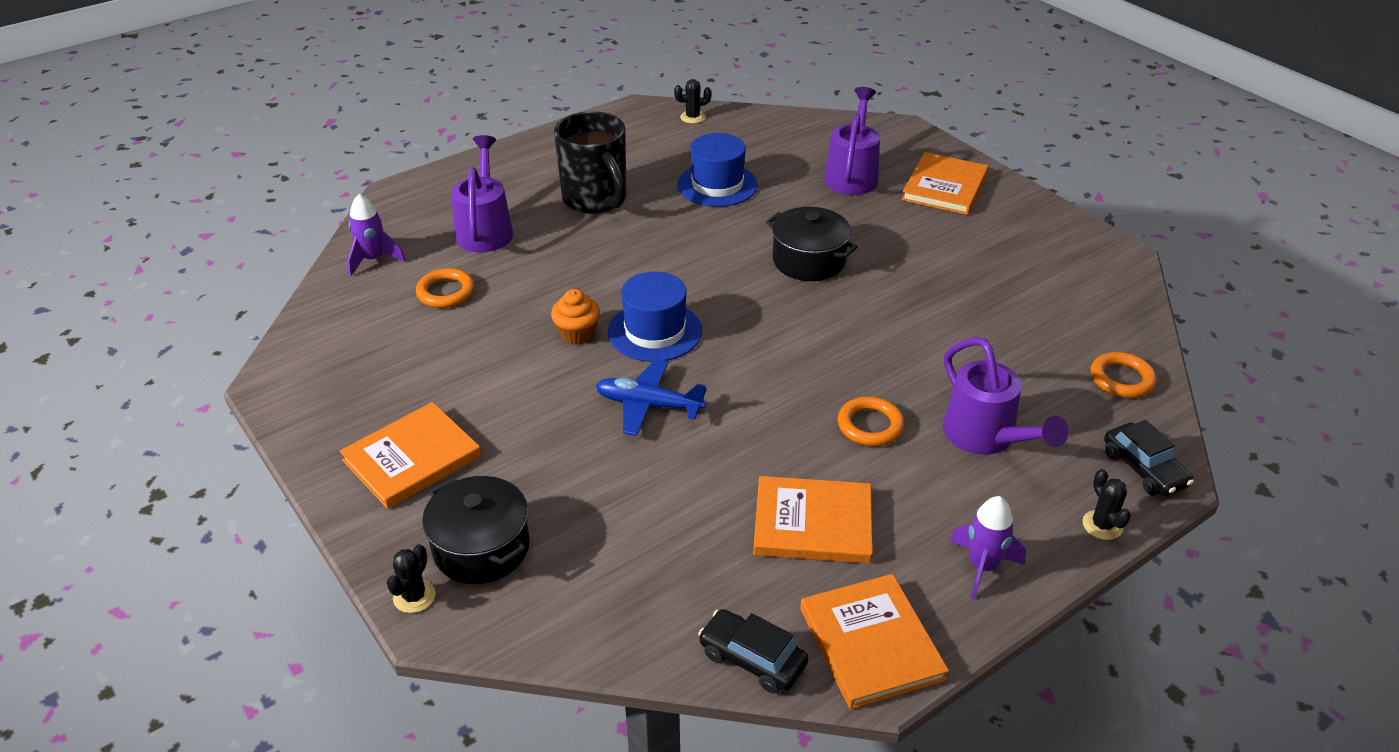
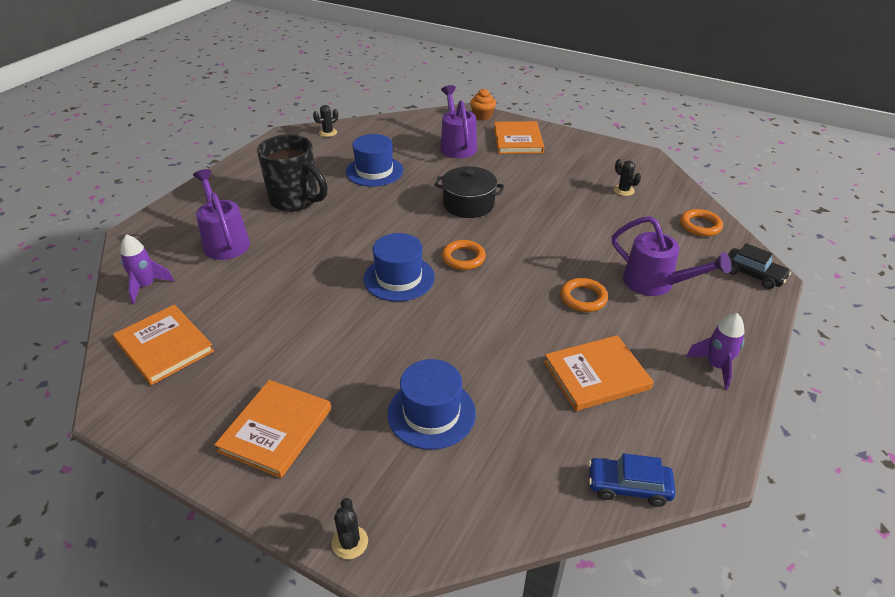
camera: 25 degrees left, 0 degrees up
orange ring [416,268,475,308] -> orange ring moved to [442,240,486,270]
black pot [422,476,530,584] -> none
orange cupcake [551,289,600,345] -> orange cupcake moved to [470,89,496,121]
blue plane [596,359,707,436] -> none
black car [698,609,808,693] -> blue car [588,453,676,507]
orange book [800,574,949,709] -> orange book moved to [113,304,214,385]
black cactus [1082,469,1131,540] -> black cactus moved to [613,159,641,196]
none -> blue hat [387,359,476,450]

